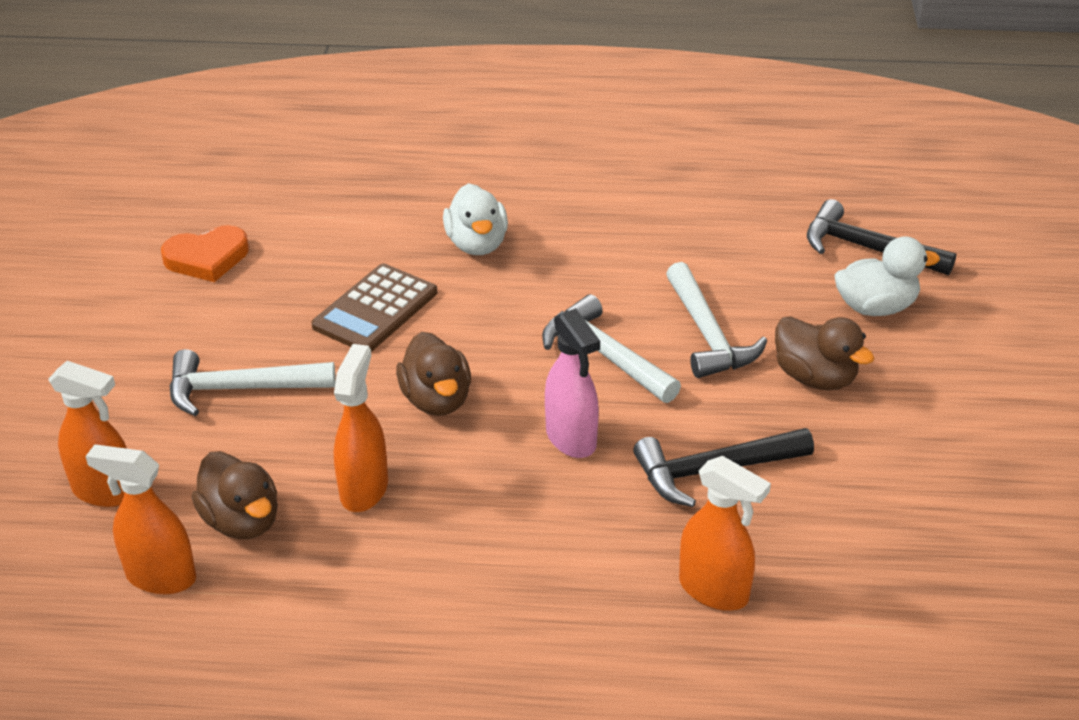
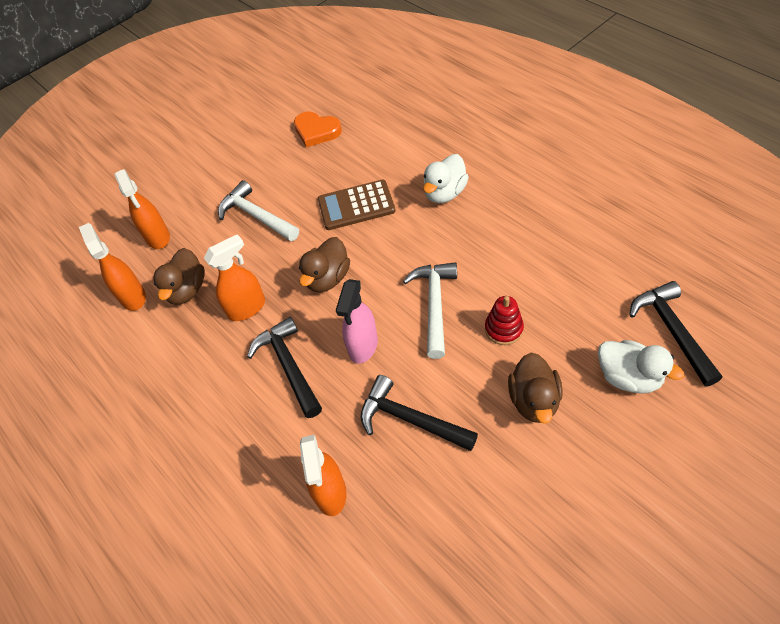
camera: 50 degrees right, 15 degrees up
white hammer [666,262,767,378] -> red stacking toy [485,296,524,345]
none -> black hammer [247,317,322,418]

